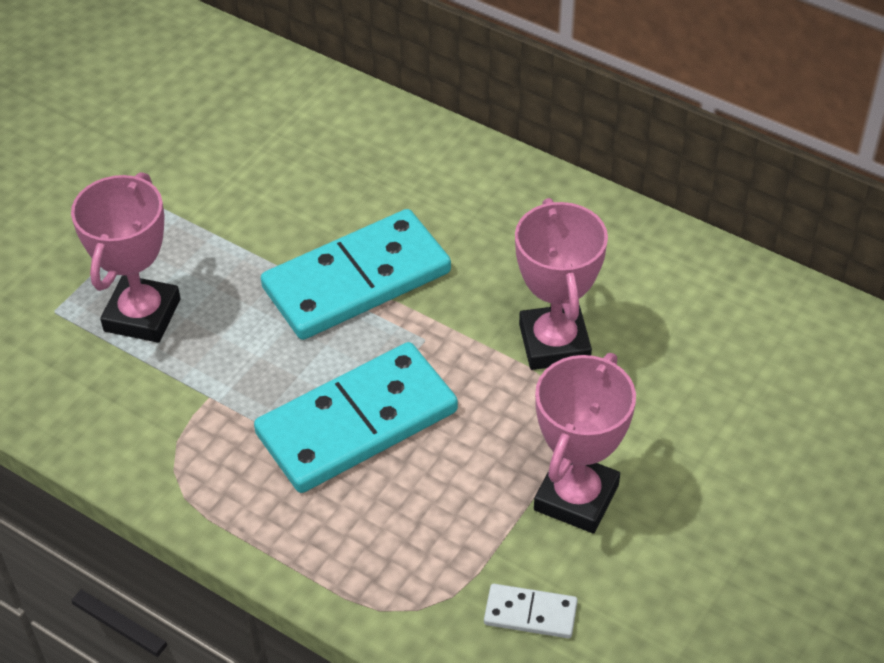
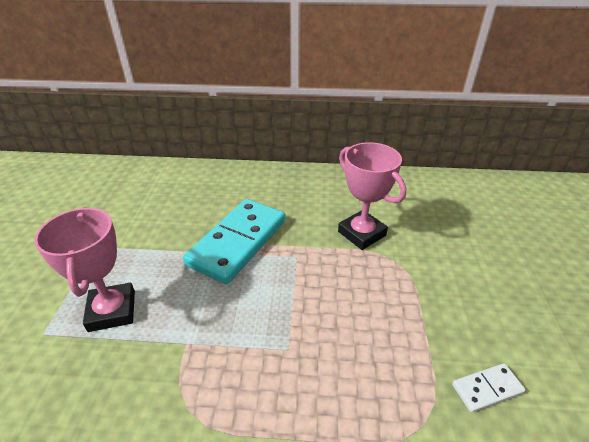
camera: 30 degrees left, 10 degrees down
turquoise domino [254,342,458,493] -> none
pink trophy [534,353,636,533] -> none

